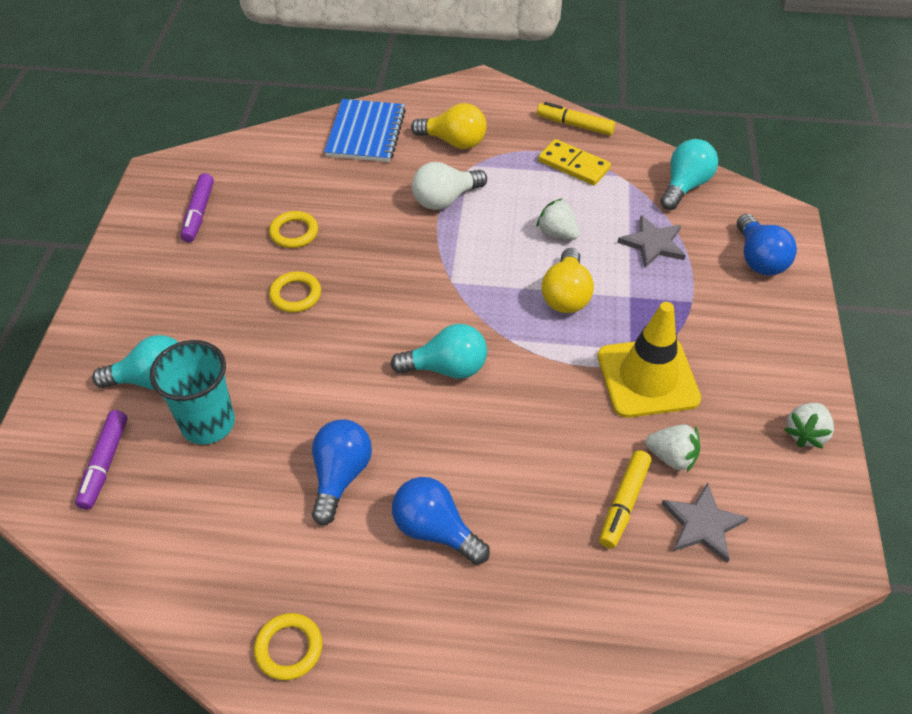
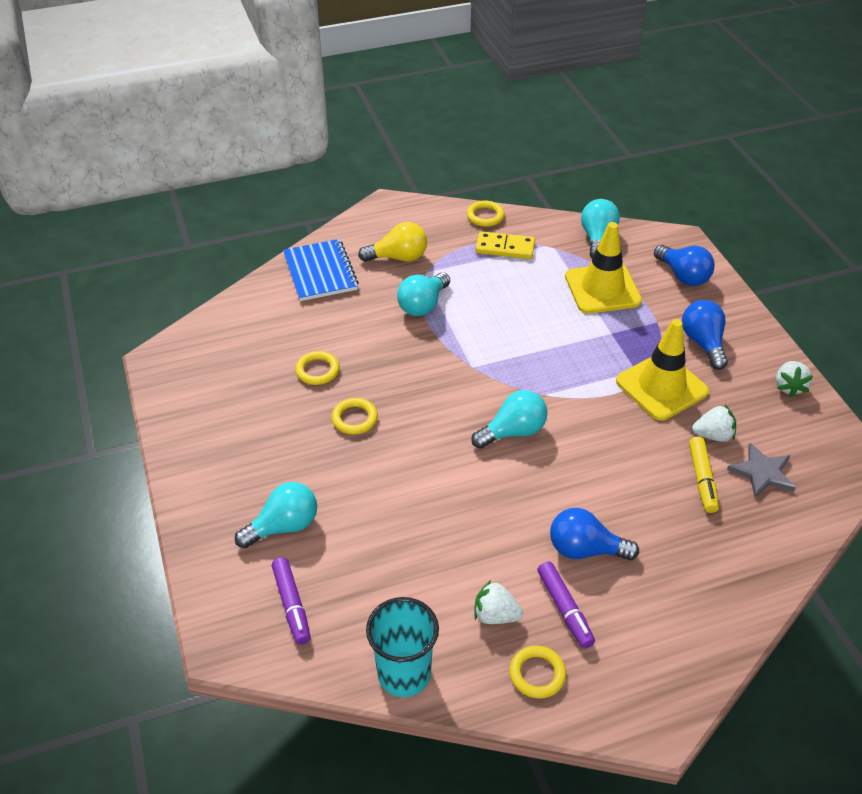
camera: 25 degrees left, 5 degrees down
turquoise cup [150,340,235,445] -> turquoise cup moved to [366,597,439,697]
purple marker [181,173,214,242] -> purple marker moved to [537,562,595,648]
blue light bulb [312,420,372,525] -> blue light bulb moved to [682,300,728,370]
white light bulb [412,162,487,210] -> turquoise light bulb [397,272,450,316]
white strawberry [536,198,580,240] -> white strawberry moved to [474,580,523,624]
yellow marker [537,102,615,136] -> yellow ring [467,200,505,227]
yellow light bulb [542,248,594,313] -> none
grey star [617,215,686,268] -> yellow traffic cone [565,222,642,314]

